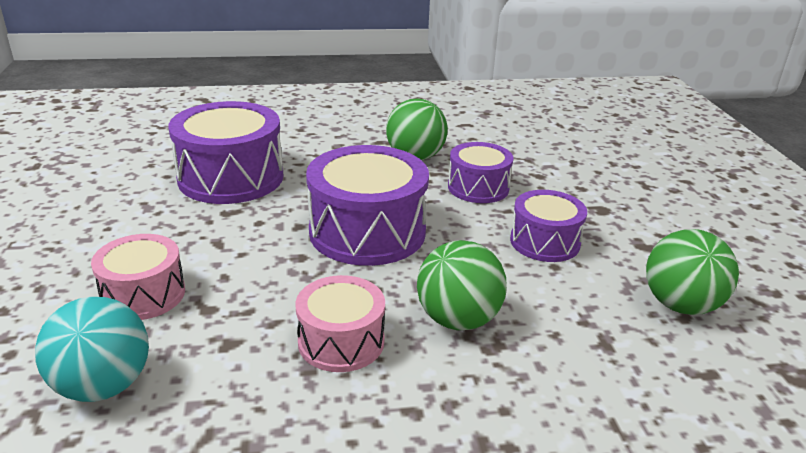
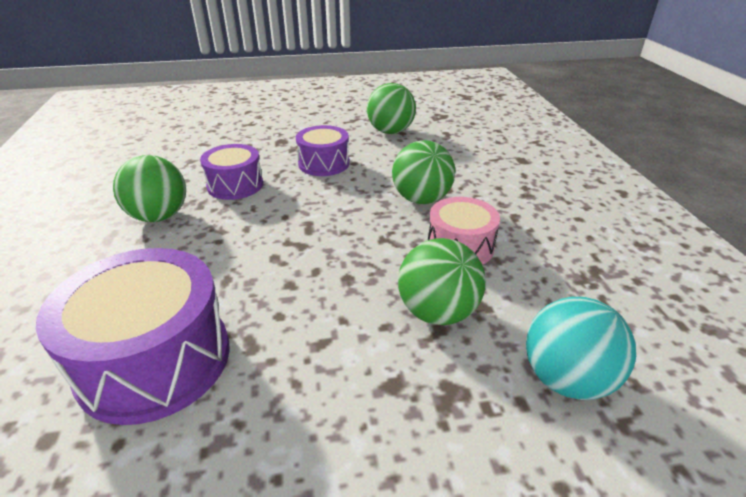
camera: 90 degrees left, 5 degrees up
pink drum [91,234,185,320] -> none
purple drum [306,145,429,266] -> none
none -> green ball [398,238,486,325]

